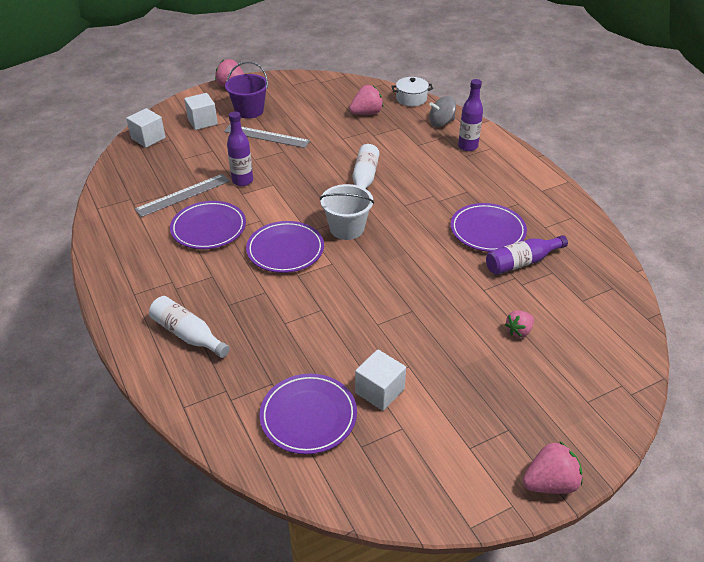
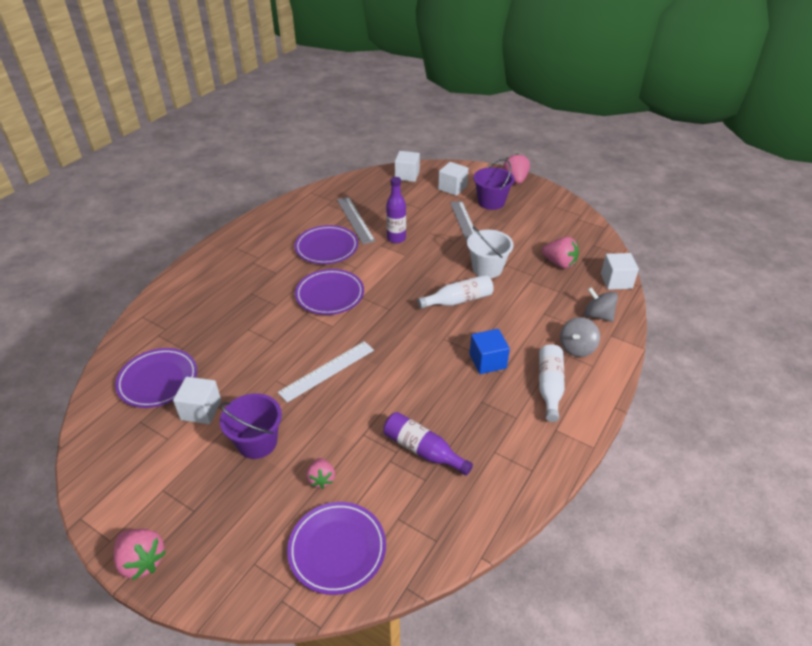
camera: 60 degrees right, 0 degrees up
grey ruler [135,174,230,217] -> grey ruler turned 45 degrees clockwise [337,197,375,244]
white bottle [149,296,230,358] -> white bottle moved to [539,344,565,422]
white bucket [320,184,374,240] -> white bucket moved to [467,226,514,278]
white pot [392,77,433,106] -> white cube [601,253,639,290]
purple plate [451,203,527,252] -> purple plate moved to [287,502,386,595]
purple bottle [458,79,483,151] -> grey spinning top [560,317,600,357]
pink strawberry [505,310,534,338] -> pink strawberry turned 120 degrees counterclockwise [306,458,335,489]
none -> purple bucket [220,393,282,459]
none -> white ruler [278,341,374,402]
none -> blue cube [470,329,510,374]

